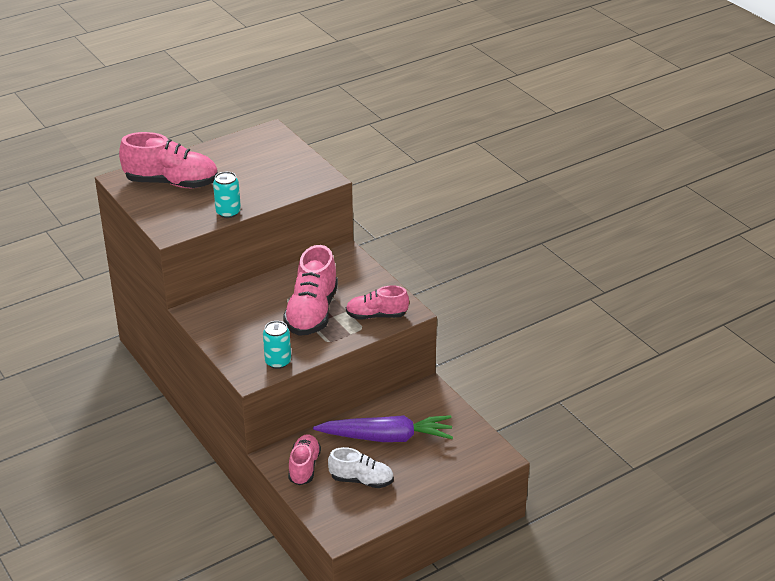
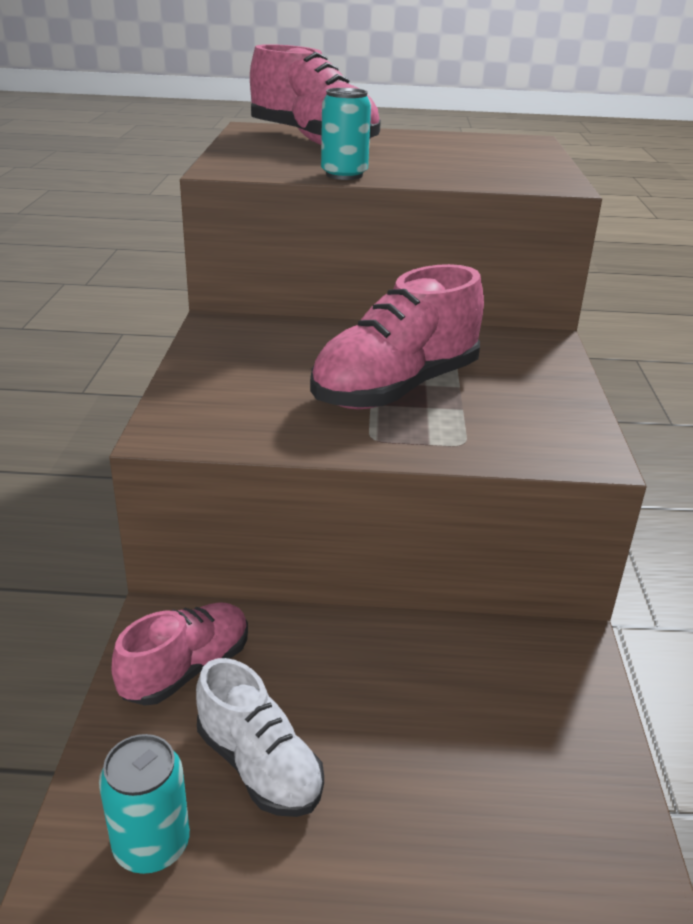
camera: 35 degrees right, 5 degrees down
turquoise can [263,321,291,369] -> turquoise can moved to [99,734,190,874]
purple carrot [313,415,453,442] -> none
pink shoe [346,286,409,319] -> none

